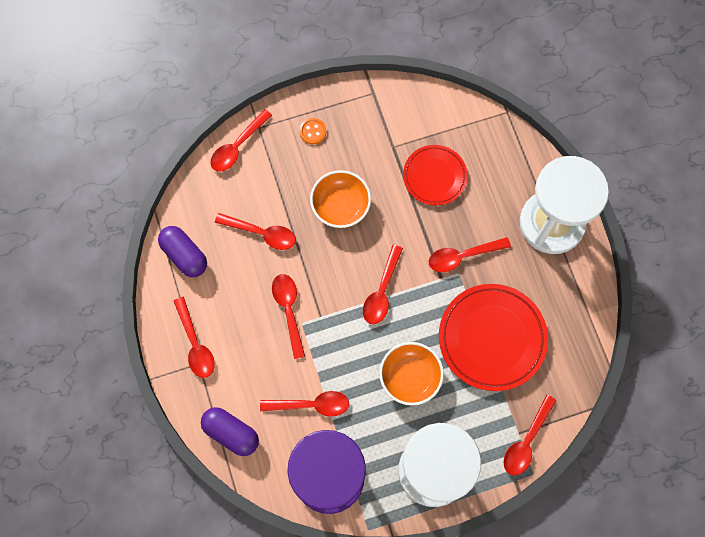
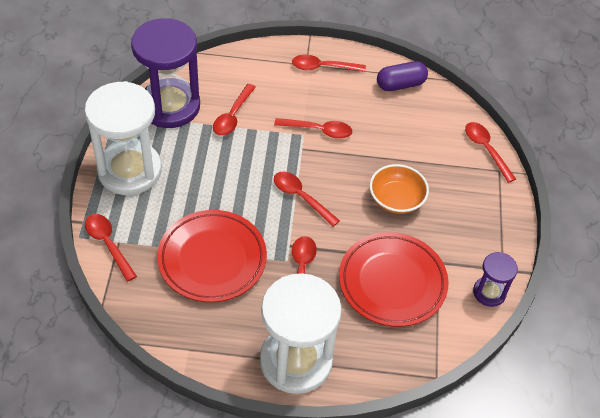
camera: 110 degrees right, 20 degrees down
purple capsule [201,407,259,456] -> none
red spoon [215,213,296,250] -> none
orange button [299,118,326,144] -> none
orange bowl [379,342,444,406] -> none
red plate [403,145,467,205] -> red plate [339,232,449,327], size x1.61
none -> purple hourglass [473,252,518,307]

